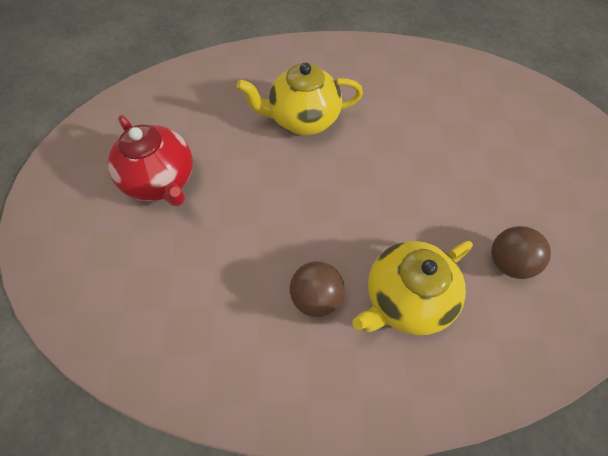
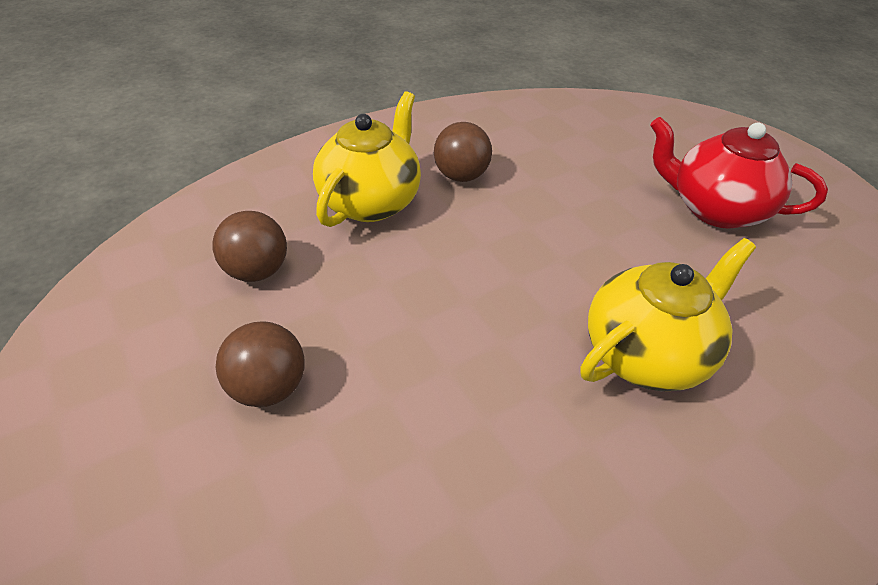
camera: 150 degrees right, 15 degrees down
none -> brown ball [216,321,305,407]

